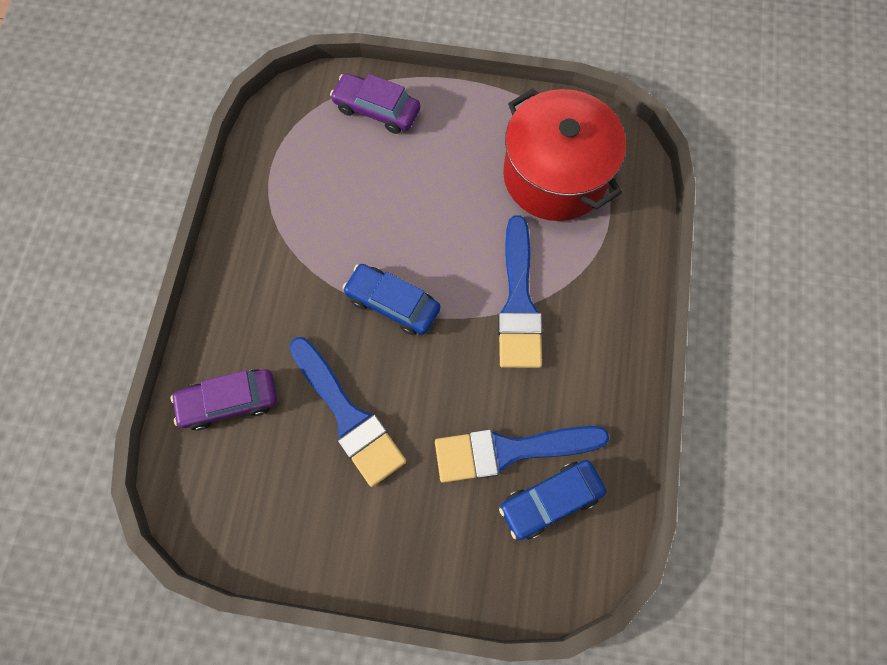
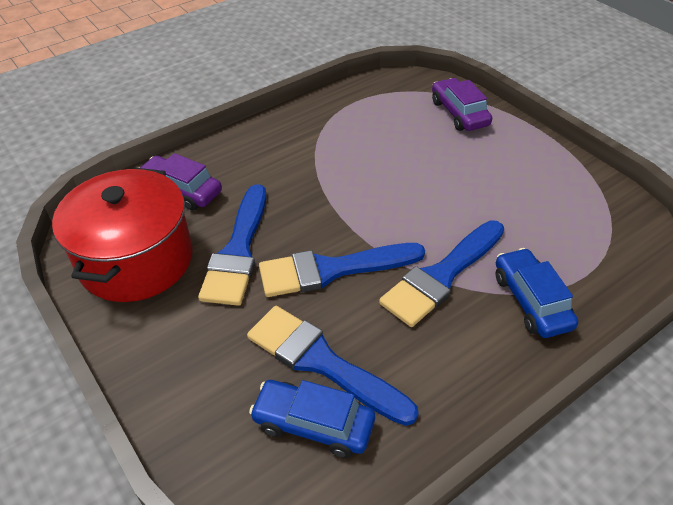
camera: 45 degrees right, 25 degrees down
blue car [342,264,440,335] -> blue car moved to [495,248,578,338]
red pot [503,88,626,221] -> red pot moved to [52,168,193,302]
none -> blue brush [259,243,425,297]

